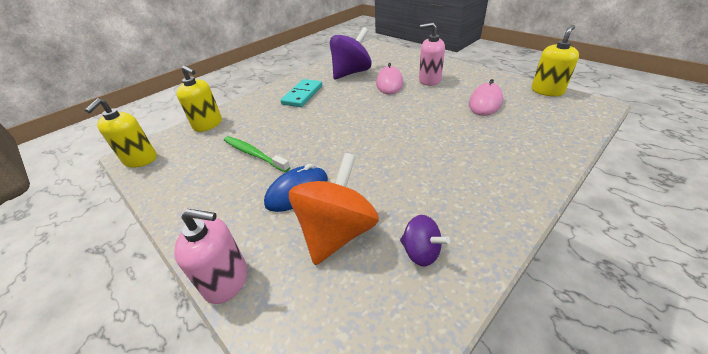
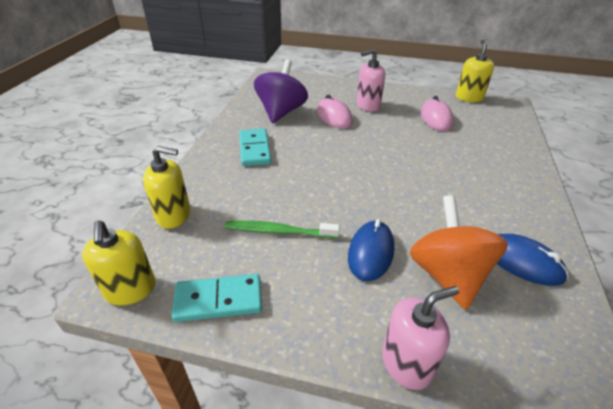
camera: 35 degrees left, 0 degrees up
purple spinning top [400,215,450,266] -> blue mouse [497,234,568,286]
none -> turquoise domino [171,274,262,322]

